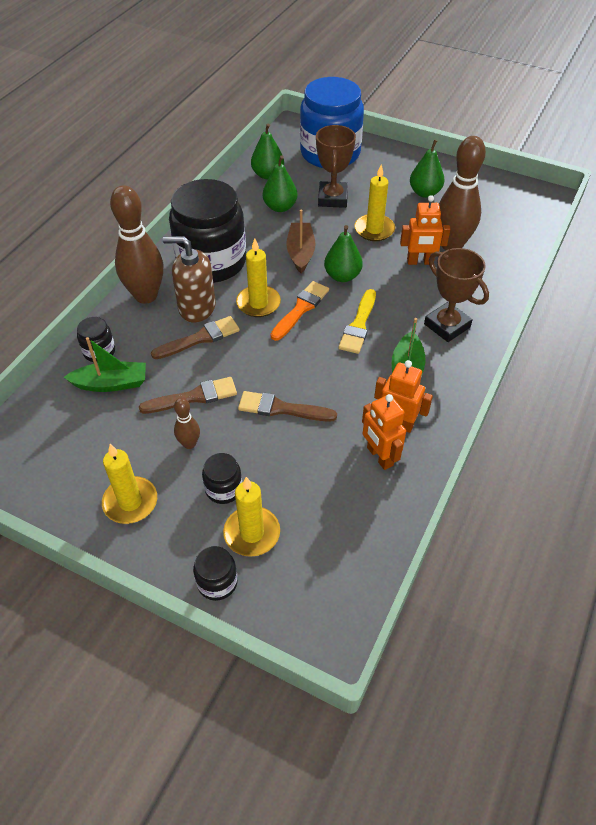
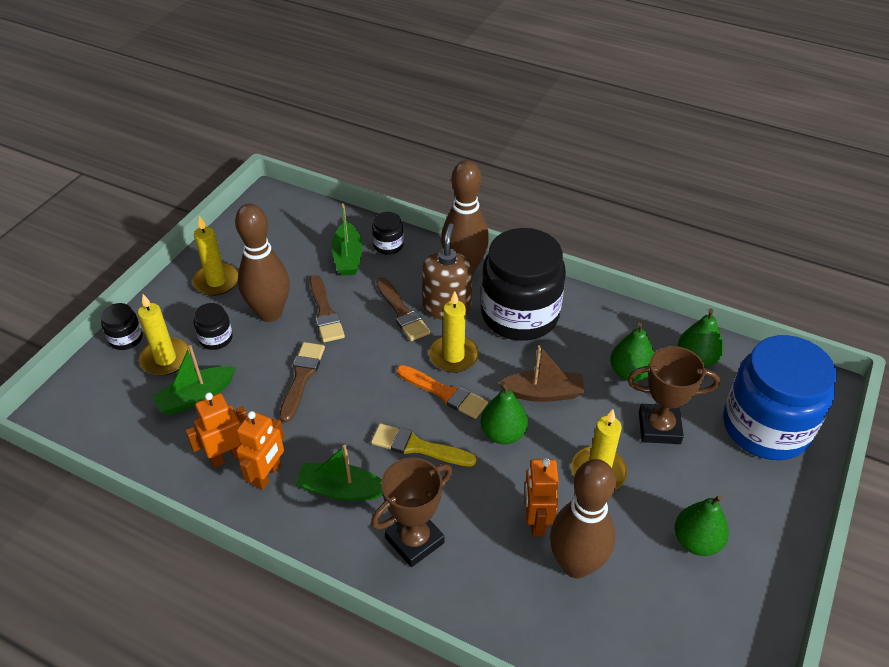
camera: 90 degrees right, 5 degrees down
brown bowling pin [174,398,200,449] -> brown bowling pin [235,204,290,322], size x2.12
none -> green boat [151,345,236,415]

